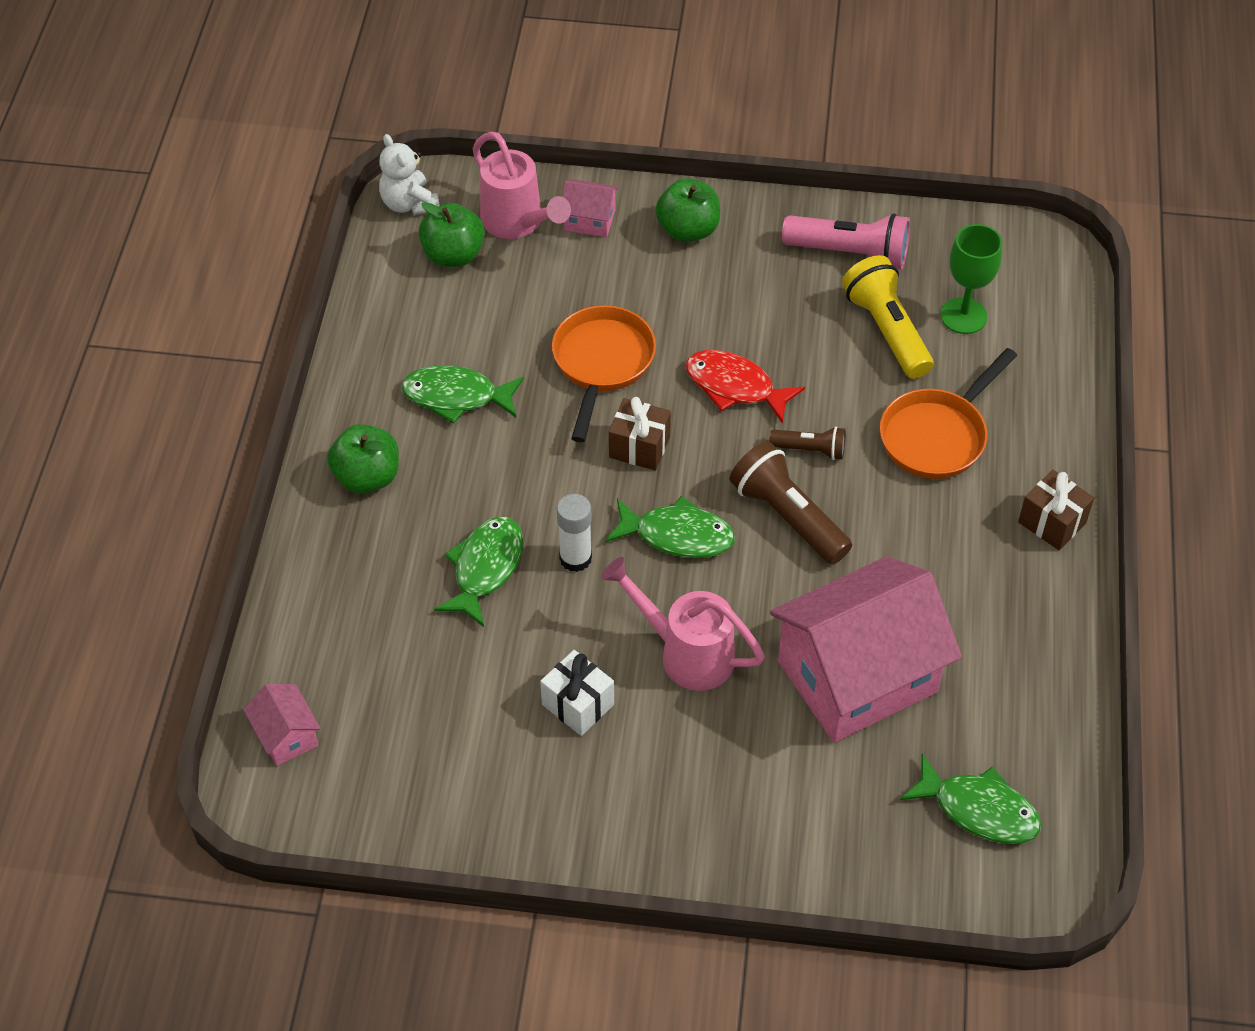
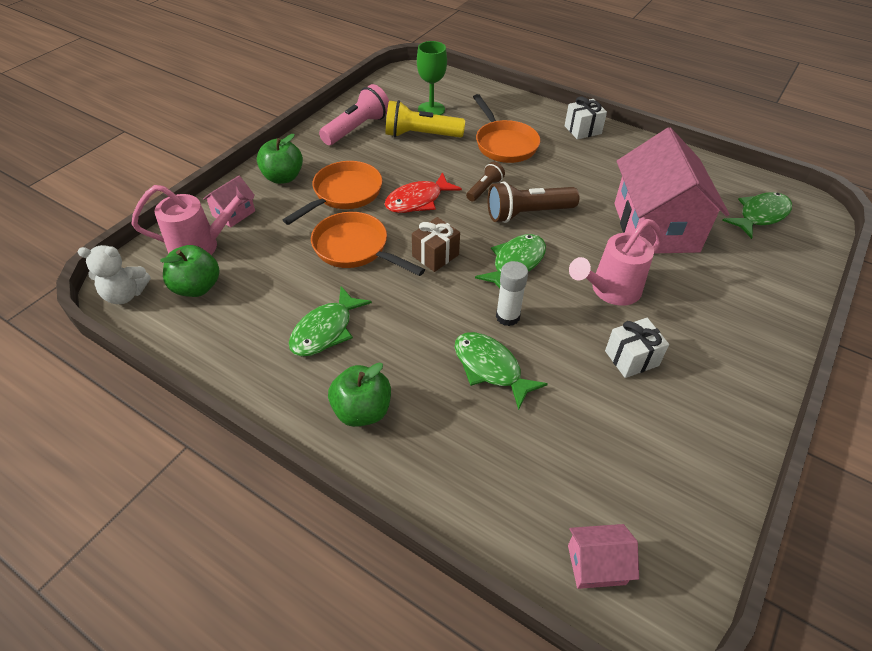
camera: 65 degrees left, 5 degrees down
brown gift [1018,470,1094,550] -> white gift [565,96,607,139]
none -> orange pan [283,161,382,225]

